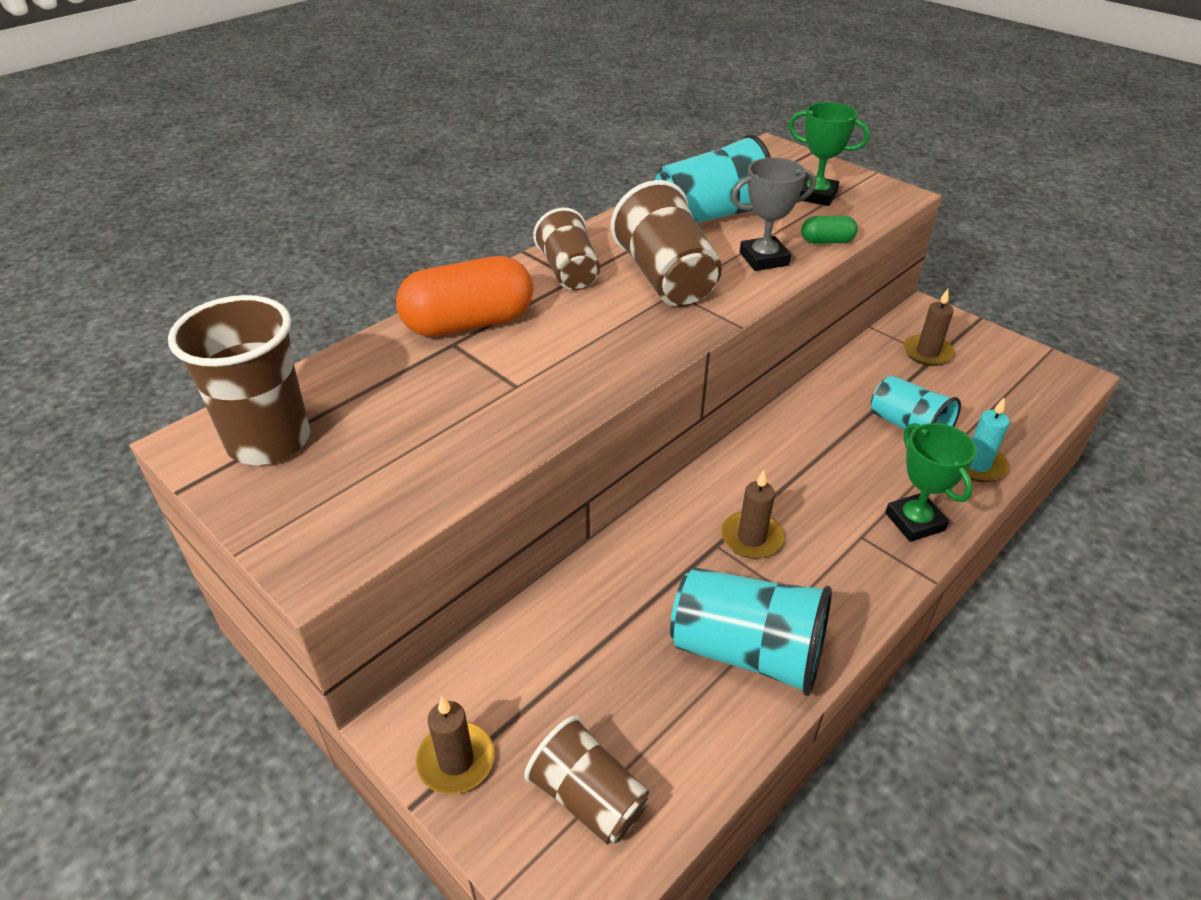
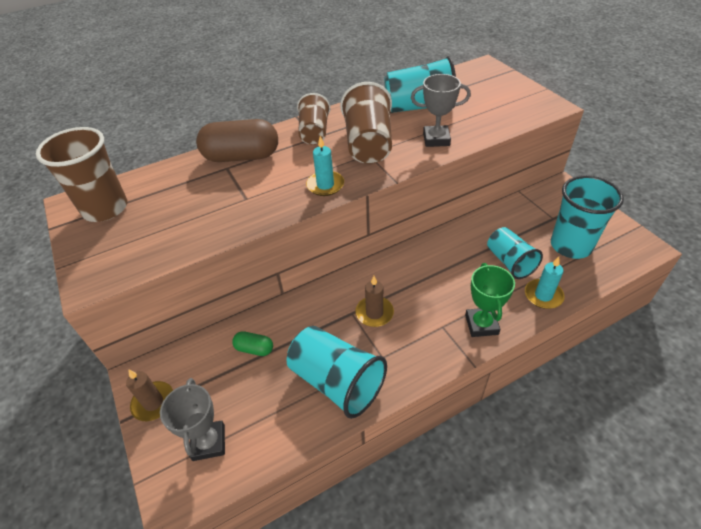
camera: 20 degrees right, 5 degrees up
orange capsule [396,256,533,337] -> brown capsule [196,119,278,162]
brown cup [524,716,649,845] -> grey trophy [160,378,225,461]
green trophy [788,102,870,206] -> none
green capsule [801,216,858,244] -> green capsule moved to [232,331,273,356]
brown candle [903,289,955,366] -> none
none -> turquoise candle [306,136,344,196]
none -> turquoise cup [551,175,624,259]

